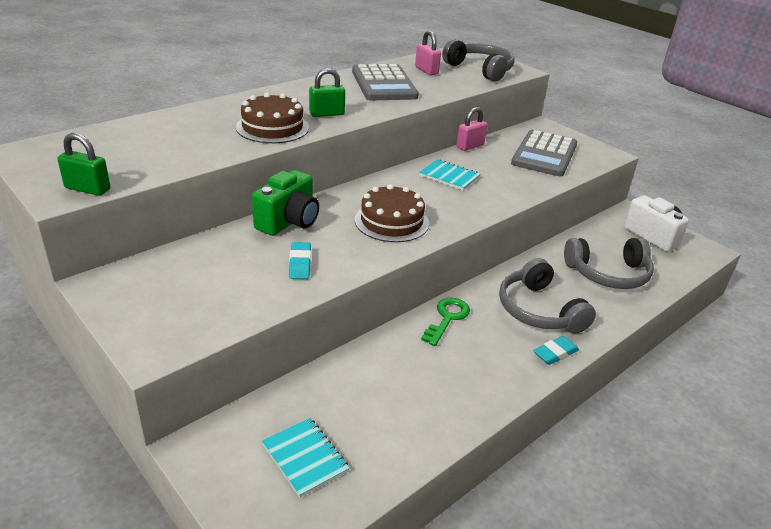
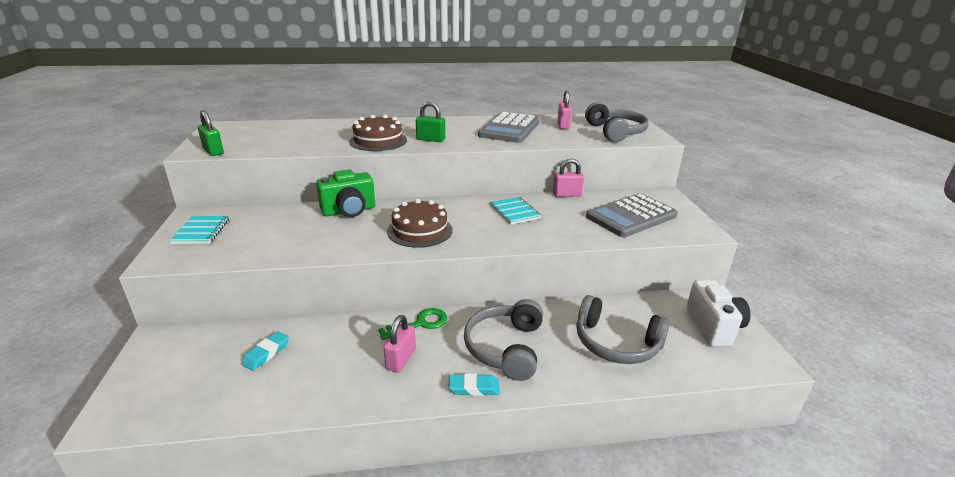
camera: 35 degrees right, 5 degrees down
turquoise notebook [262,418,350,498] -> turquoise notebook moved to [169,216,229,244]
turquoise eraser [289,242,311,279] -> turquoise eraser moved to [241,331,289,371]
none -> pink padlock [384,315,416,373]

